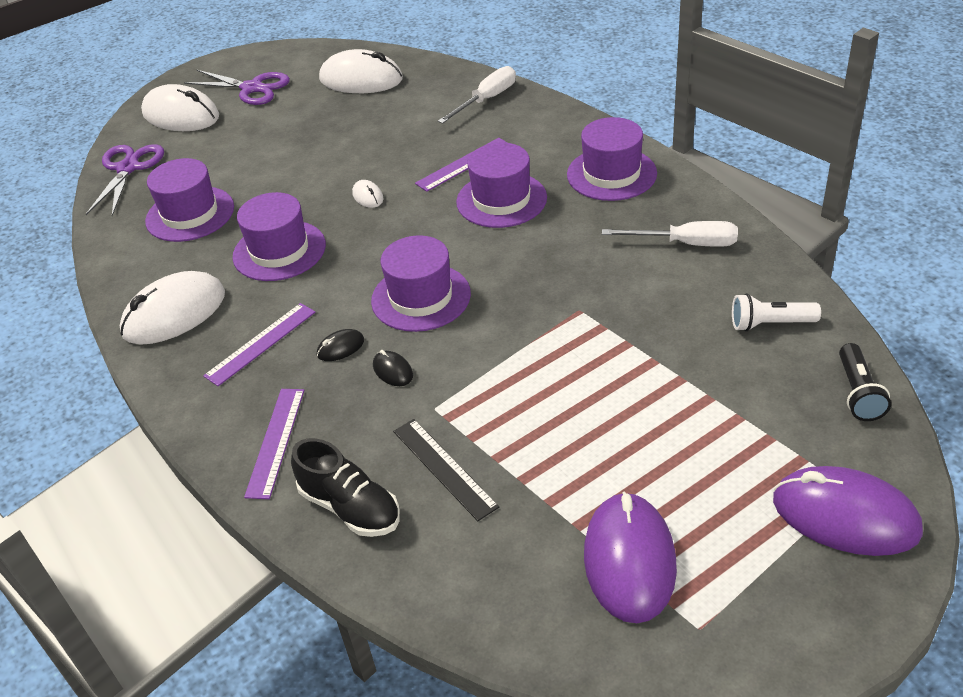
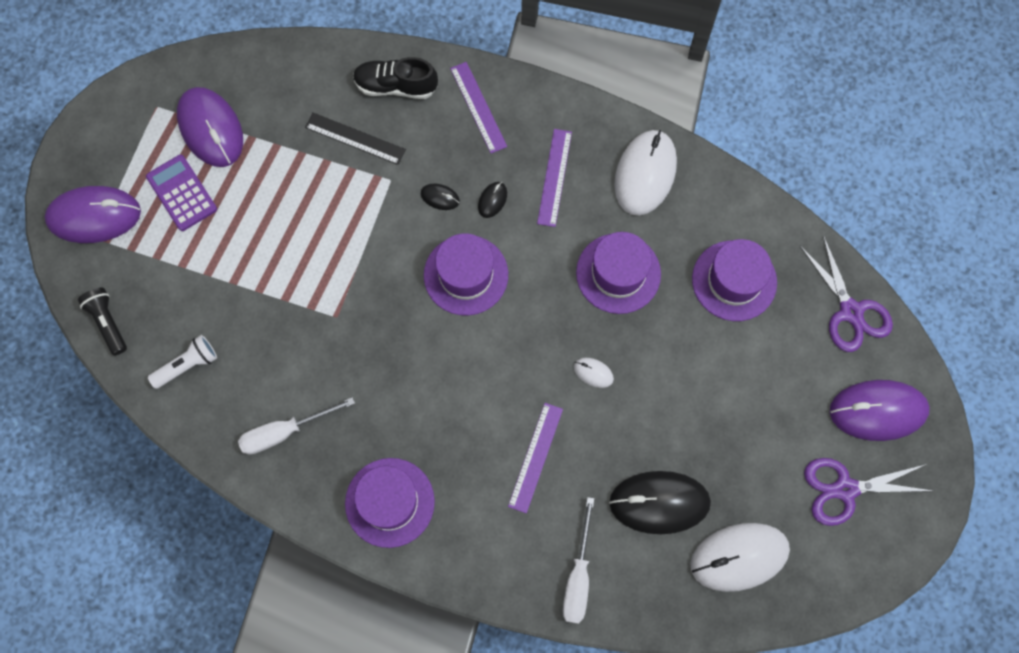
camera: 145 degrees right, 30 degrees up
white mouse [141,84,219,131] -> purple mouse [830,380,930,441]
purple hat [456,143,547,228] -> none
none -> purple calculator [146,155,217,231]
none -> black mouse [609,471,711,534]

